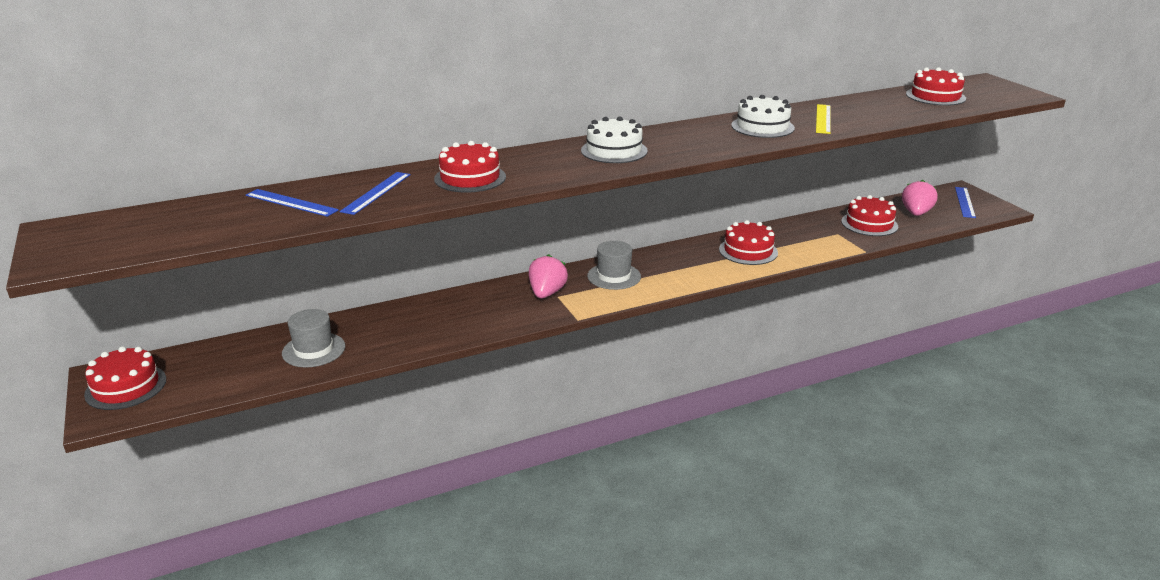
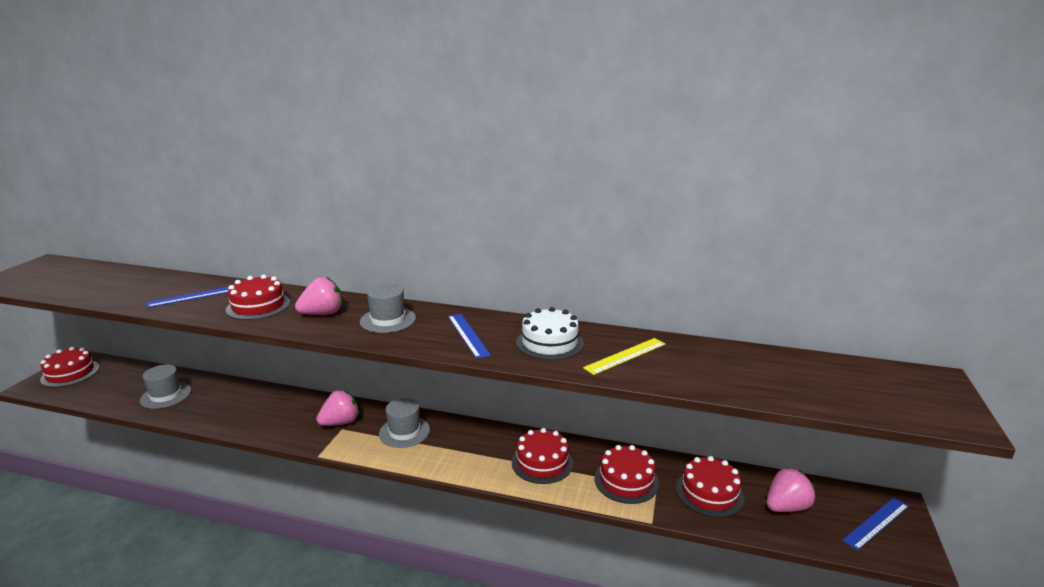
camera: 40 degrees right, 5 degrees down
blue ruler [245,189,339,217] -> blue ruler moved to [448,314,491,359]
white cake [581,116,648,163] -> grey hat [360,283,416,333]
red cake [906,67,966,106] -> red cake moved to [594,445,659,504]
none -> pink strawberry [295,277,342,315]

